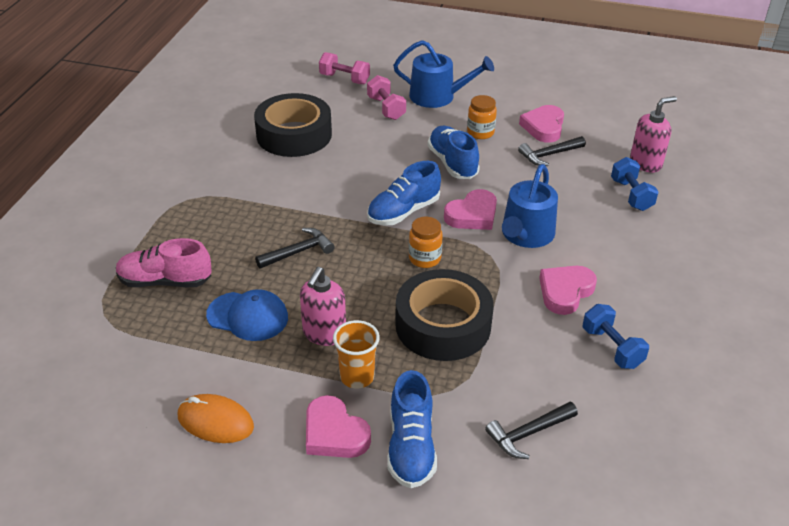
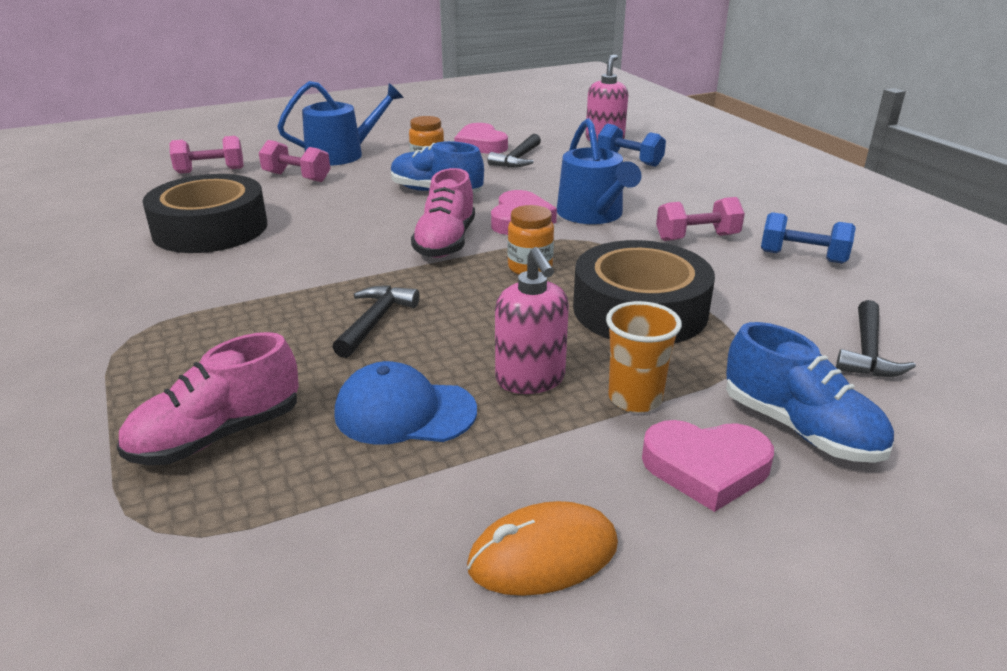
camera: 40 degrees left, 10 degrees down
blue cap [206,289,288,341] -> blue cap turned 150 degrees counterclockwise [334,361,477,444]
blue shoe [367,161,441,226] -> pink shoe [411,168,475,258]
pink heart [539,266,597,315] -> pink dumbbell [656,197,745,241]

